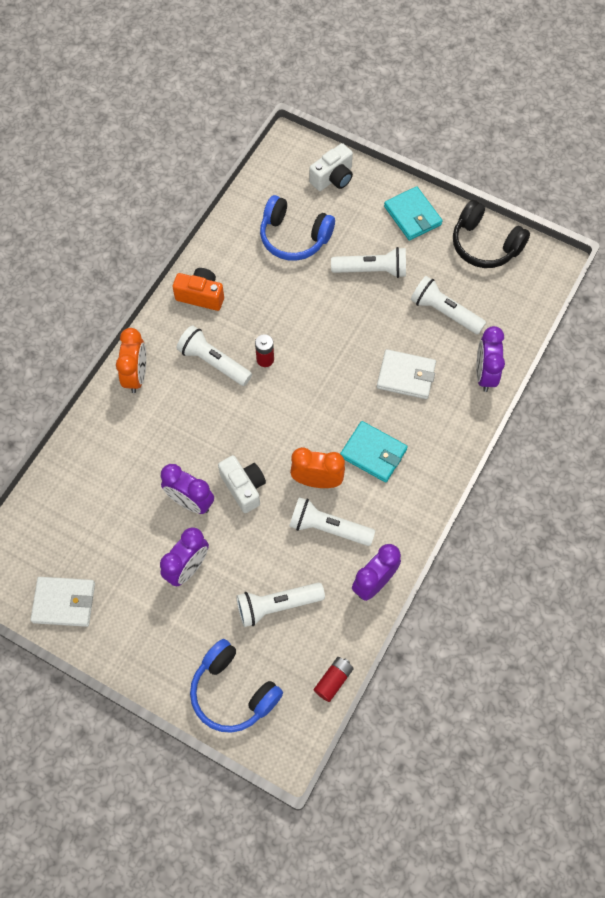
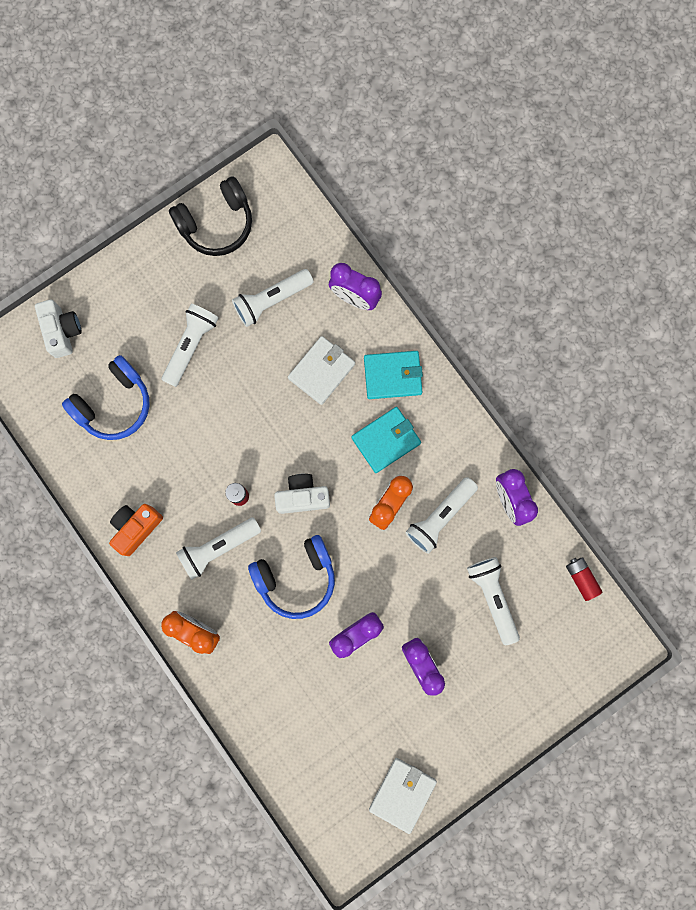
camera: 65 degrees left, 15 degrees up
blue headphones [190,639,283,733] -> blue headphones moved to [248,535,335,619]
white camera [218,455,266,513] -> white camera moved to [274,474,330,514]
white flashlight [236,582,325,627] -> white flashlight turned 150 degrees clockwise [467,557,520,645]
turquoise wallet [384,186,443,241] -> turquoise wallet moved to [364,351,423,399]

